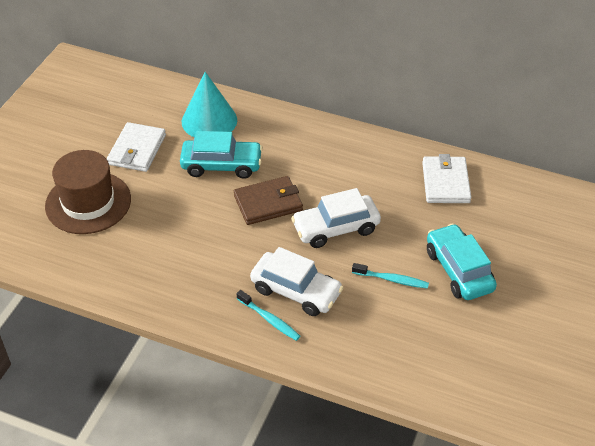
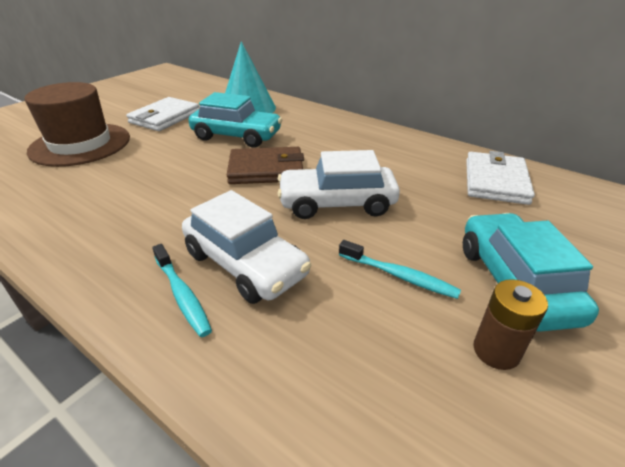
camera: 15 degrees right, 10 degrees down
none -> brown battery [473,279,548,370]

